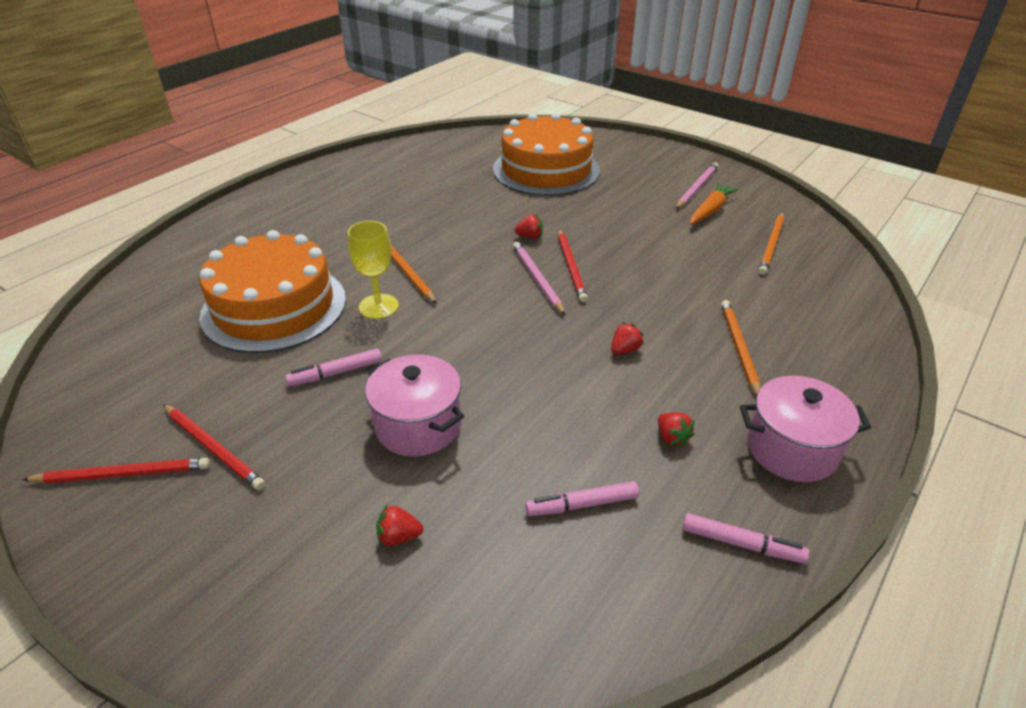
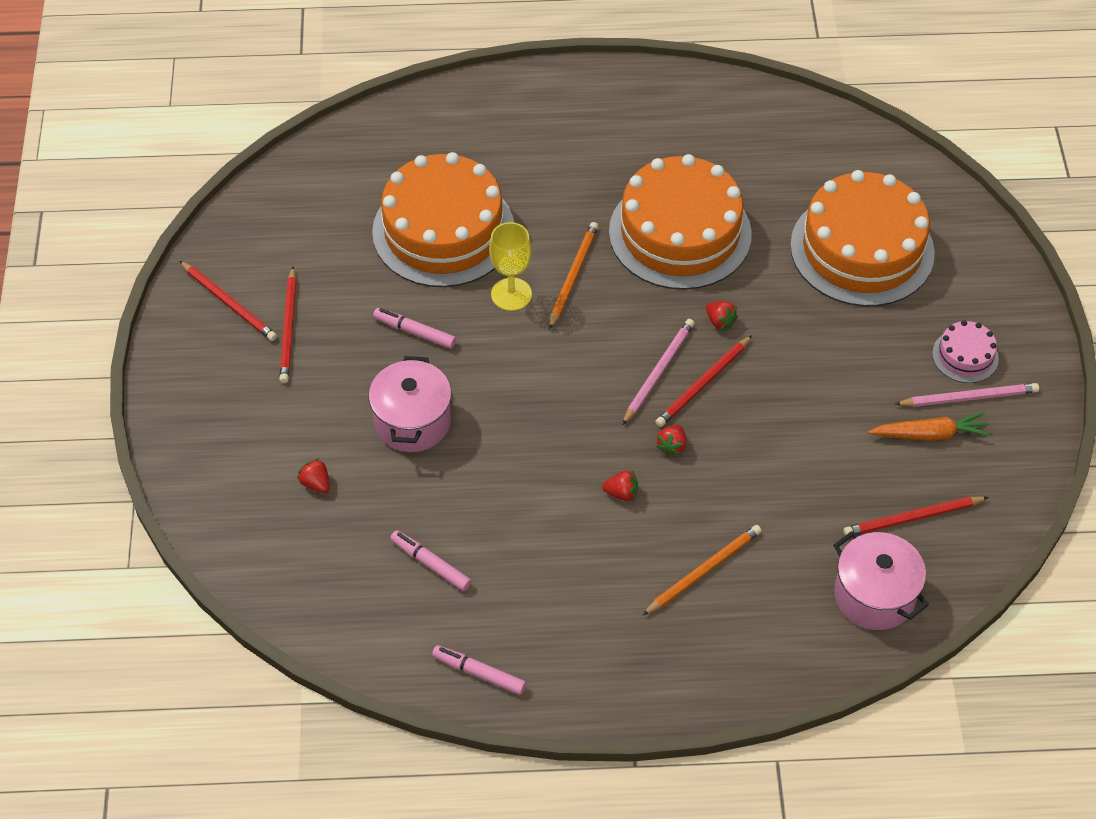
camera: 50 degrees right, 15 degrees up
red strawberry [658,412,695,447] -> red strawberry moved to [656,425,686,457]
pink marker [683,513,810,564] -> pink marker turned 135 degrees clockwise [432,645,526,695]
pink pot [740,376,871,482] -> pink pot moved to [833,531,929,630]
orange pencil [759,212,784,275] -> red pencil [843,496,989,536]
none -> orange cake [609,154,752,290]
none -> pink cake [932,320,999,383]

